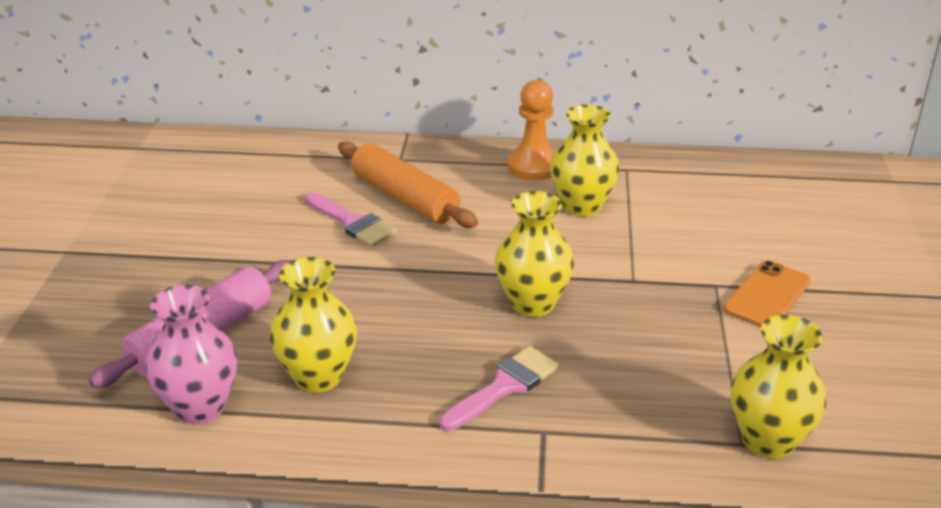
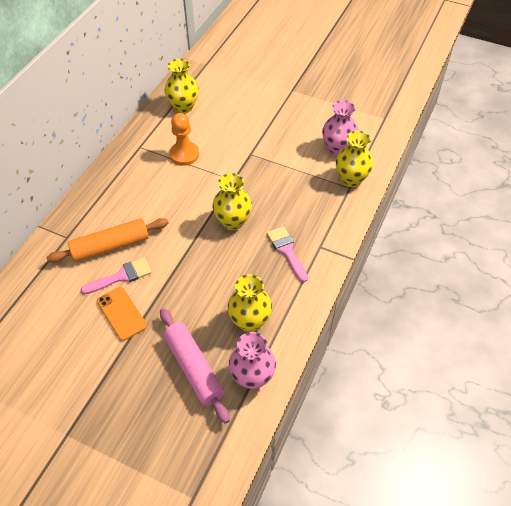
camera: 70 degrees left, 20 degrees up
orange pawn [508,80,555,180] -> orange pawn moved to [169,113,199,166]
yellow vase [550,104,619,217] -> yellow vase moved to [165,59,199,114]
orange phone [723,261,811,327] -> orange phone moved to [97,287,147,341]
none -> pink vase [322,100,358,156]

